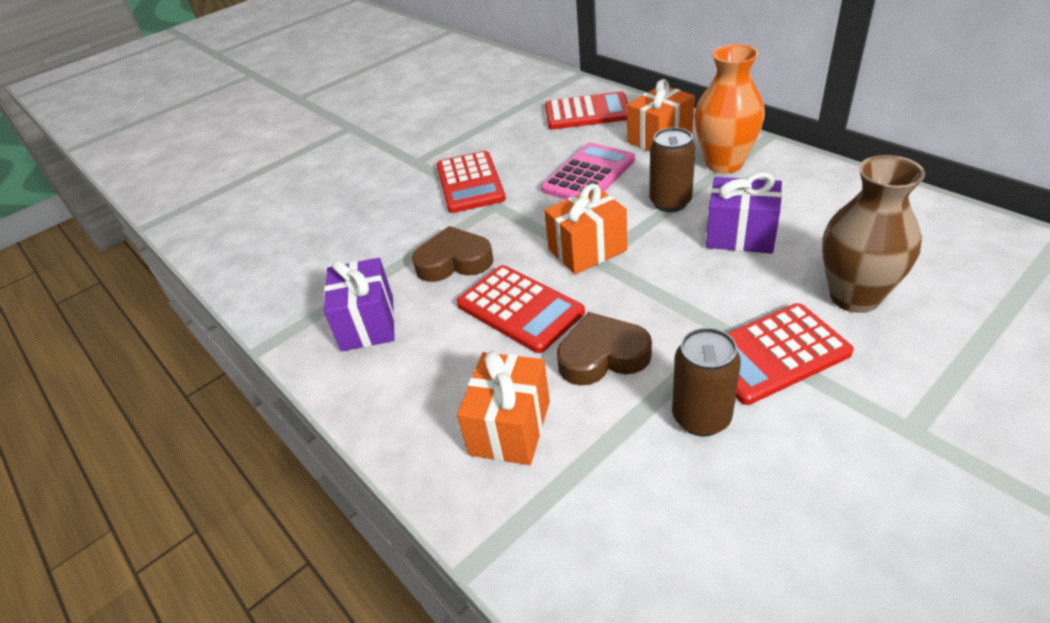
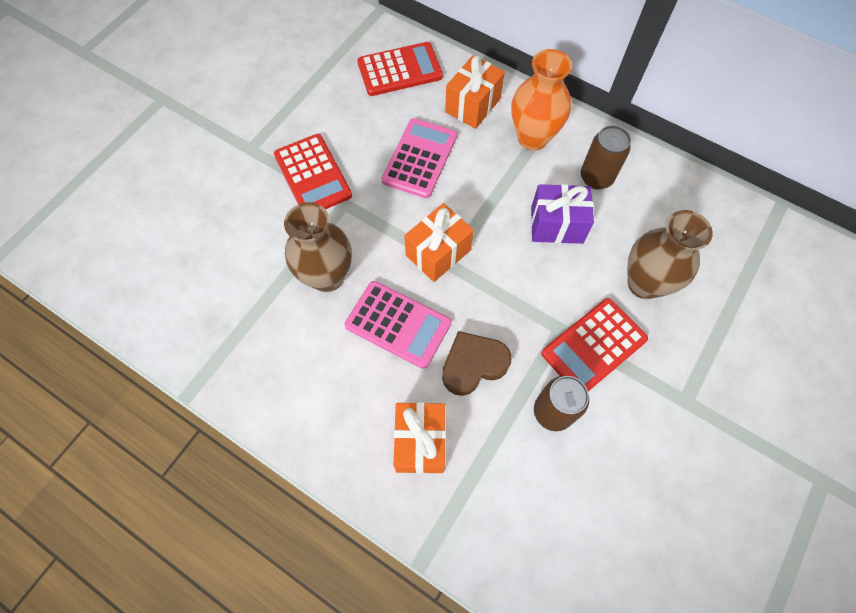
camera: 20 degrees left, 25 degrees up
purple gift [324,258,395,351] -> none
brown heart [412,226,493,282] -> brown vase [284,202,352,292]
red calculator [457,265,585,353] -> pink calculator [344,281,451,369]
brown can [649,127,695,212] -> brown can moved to [581,125,631,190]

